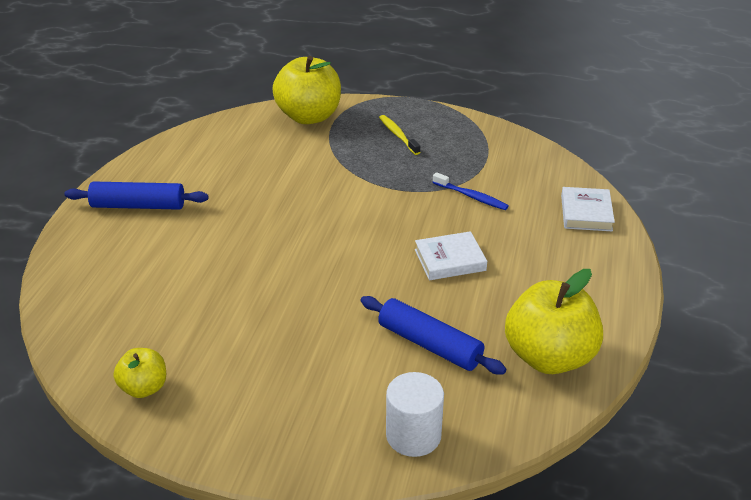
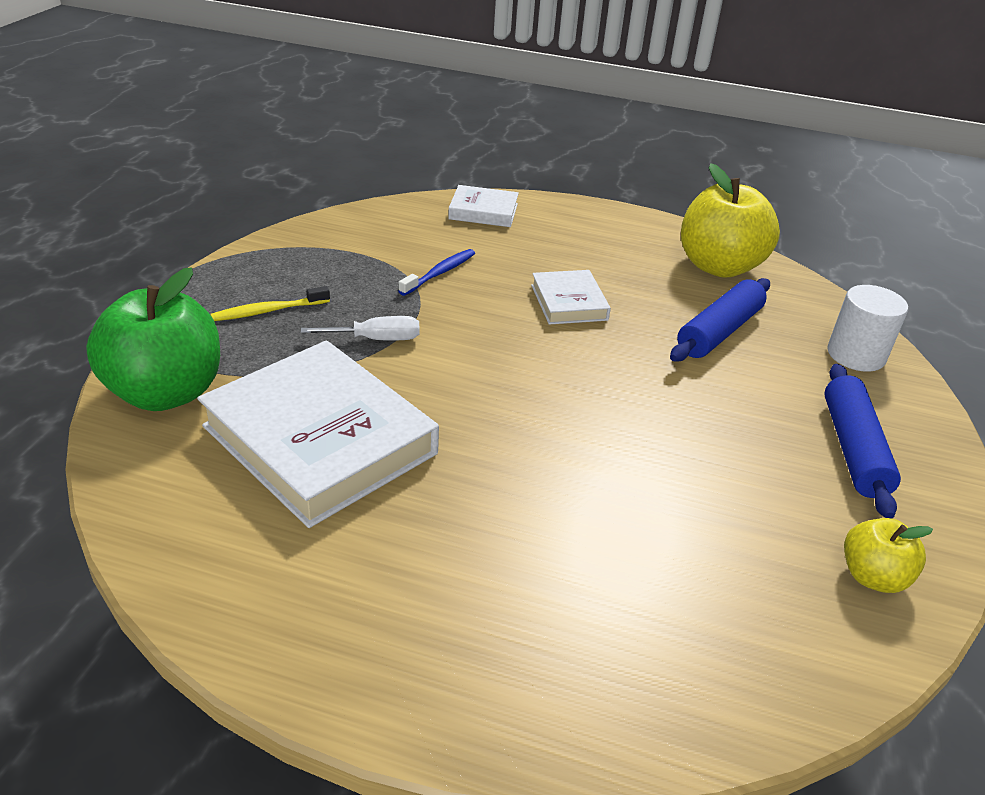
camera: 90 degrees left, 0 degrees up
blue rolling pin [65,181,209,210] -> blue rolling pin moved to [824,364,901,519]
yellow apple [272,56,341,124] -> green apple [86,267,220,411]
none -> white book [197,340,439,528]
none -> white screwdriver [301,316,420,341]

